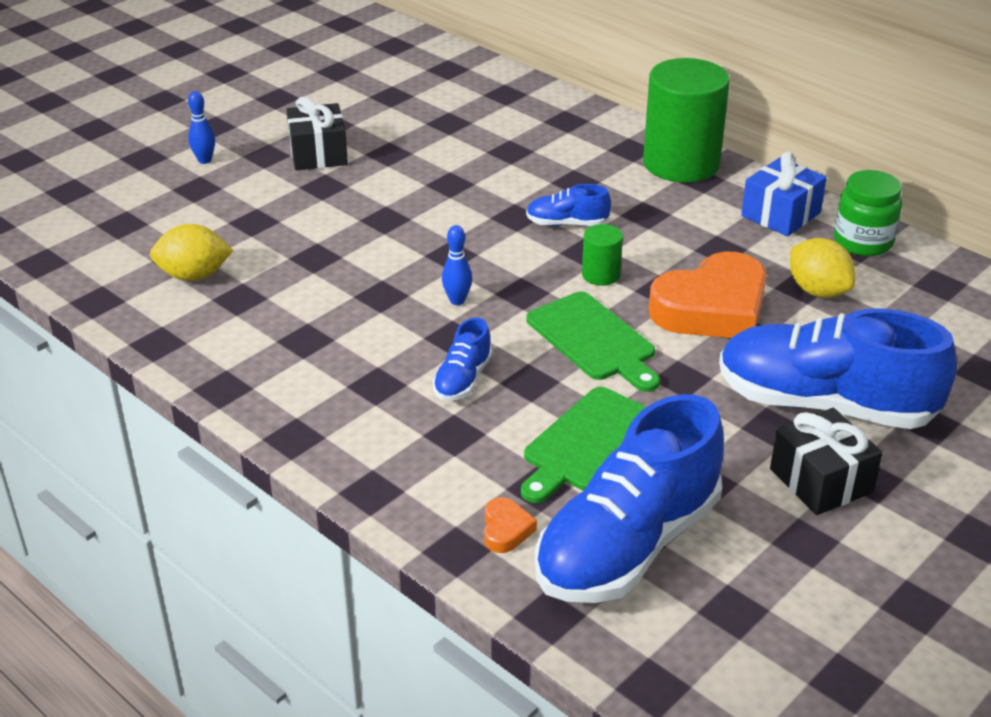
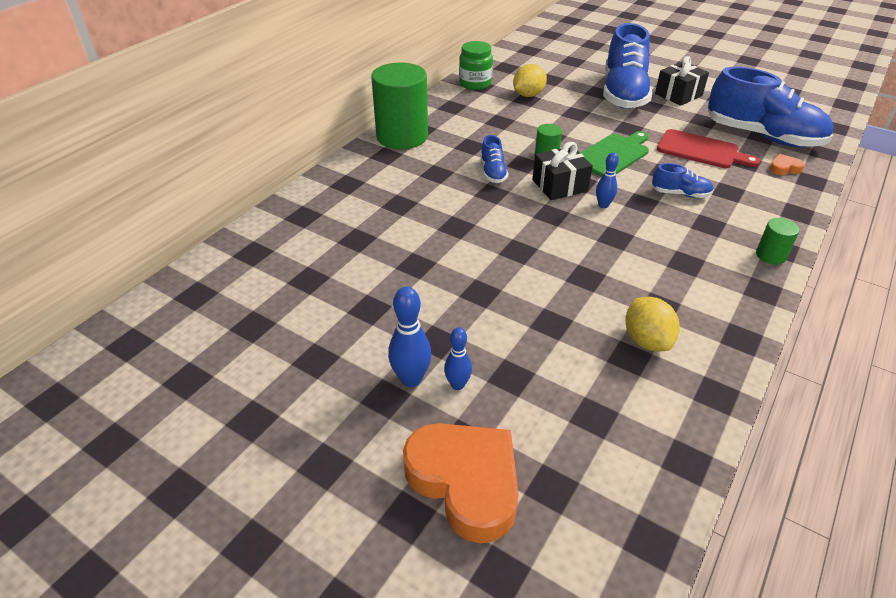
camera: 100 degrees left, 5 degrees up
black gift [286,97,348,170] -> black gift moved to [533,142,593,200]
green cutting board [521,387,646,503] -> red cutting board [657,129,760,168]
orange heart [649,252,767,338] -> orange heart moved to [403,423,518,543]
blue gift [741,152,827,236] -> none
none -> blue bowling pin [388,287,431,387]
none -> green cylinder [756,218,800,265]

